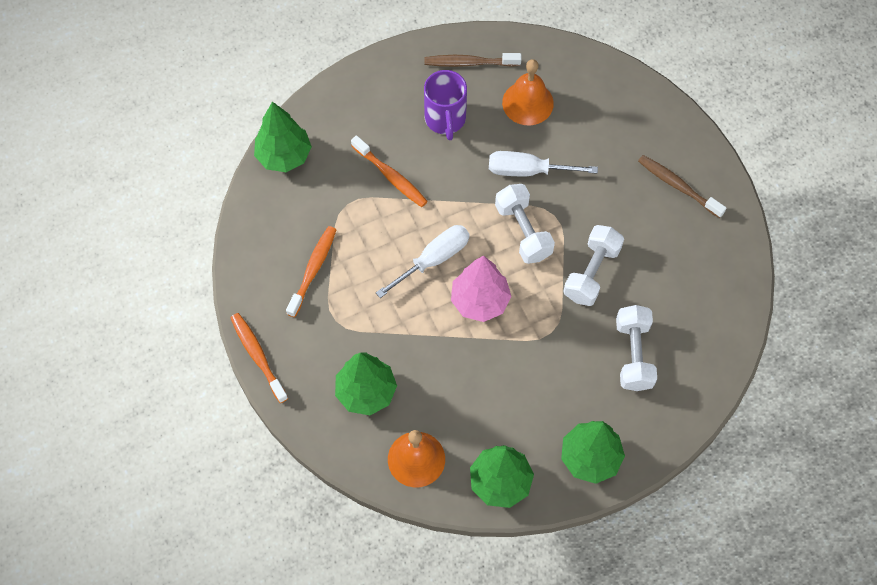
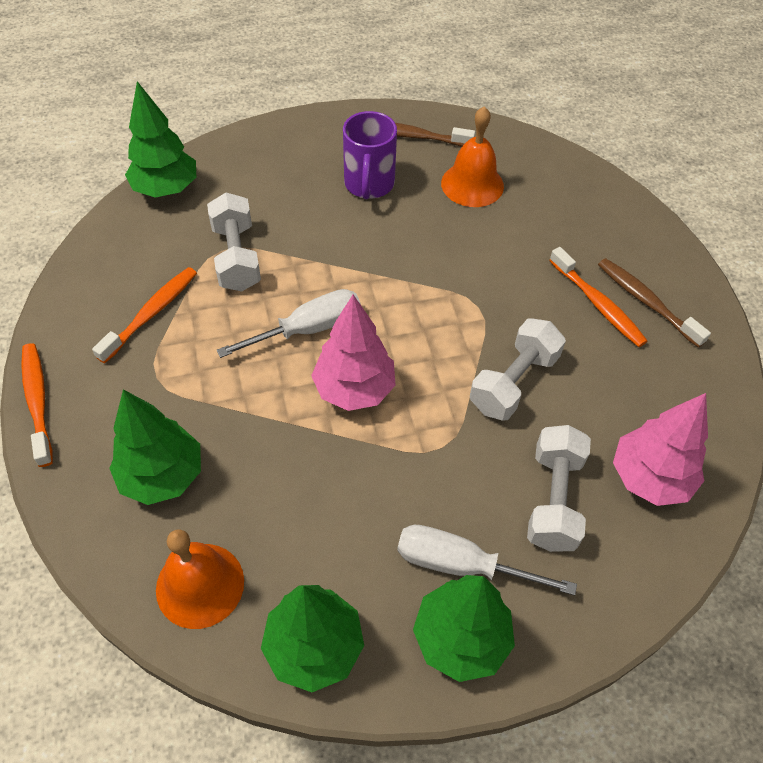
camera: 10 degrees right, 10 degrees down
orange toothbrush [351,135,428,207] -> orange toothbrush moved to [549,247,648,347]
white screwdriver [489,151,598,176] -> white screwdriver moved to [397,525,577,595]
white dumbbell [495,184,555,264] -> white dumbbell moved to [207,192,261,292]
none -> pink tree [613,393,708,506]

